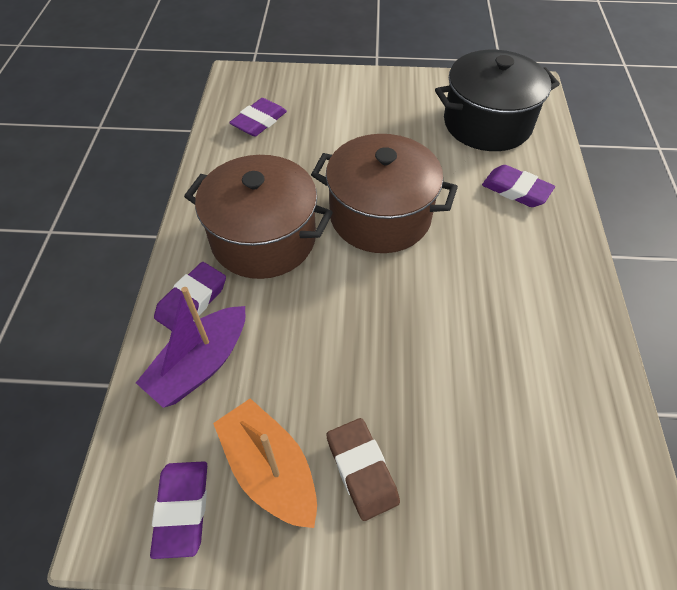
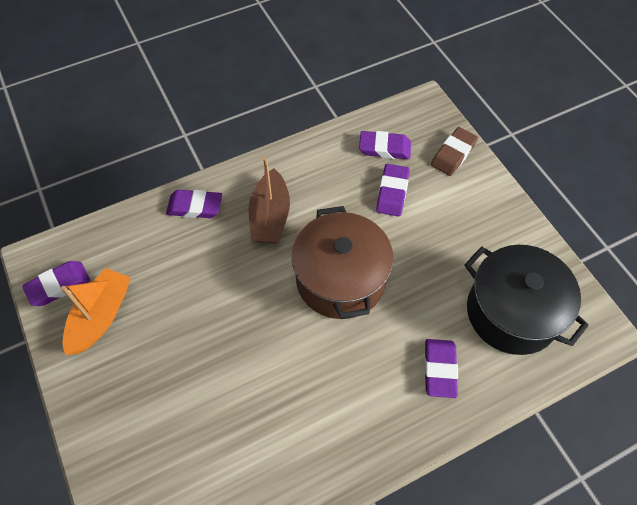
camera: 60 degrees right, 5 degrees up
purple boat [136,287,246,408] -> none
brown pot [184,155,333,279] -> brown boat [249,158,290,244]
brown eraser [326,418,400,521] -> brown eraser moved to [431,127,478,176]
none -> purple eraser [376,164,410,217]

